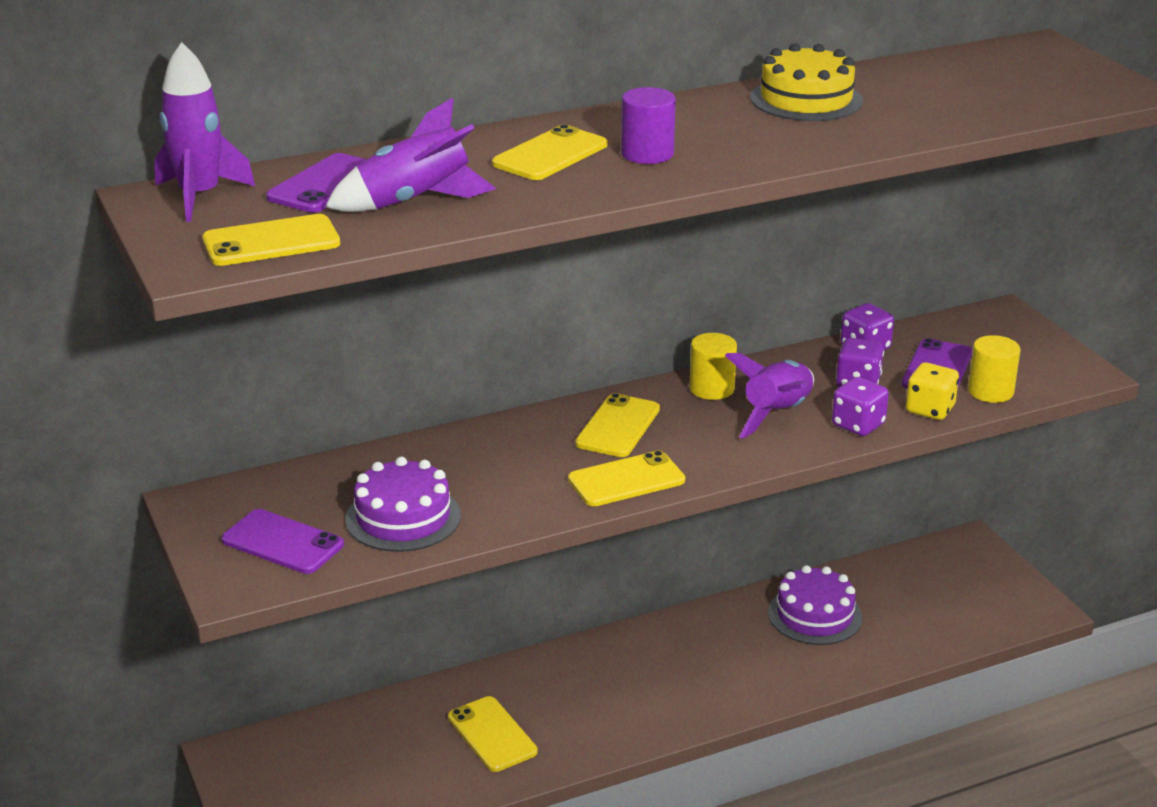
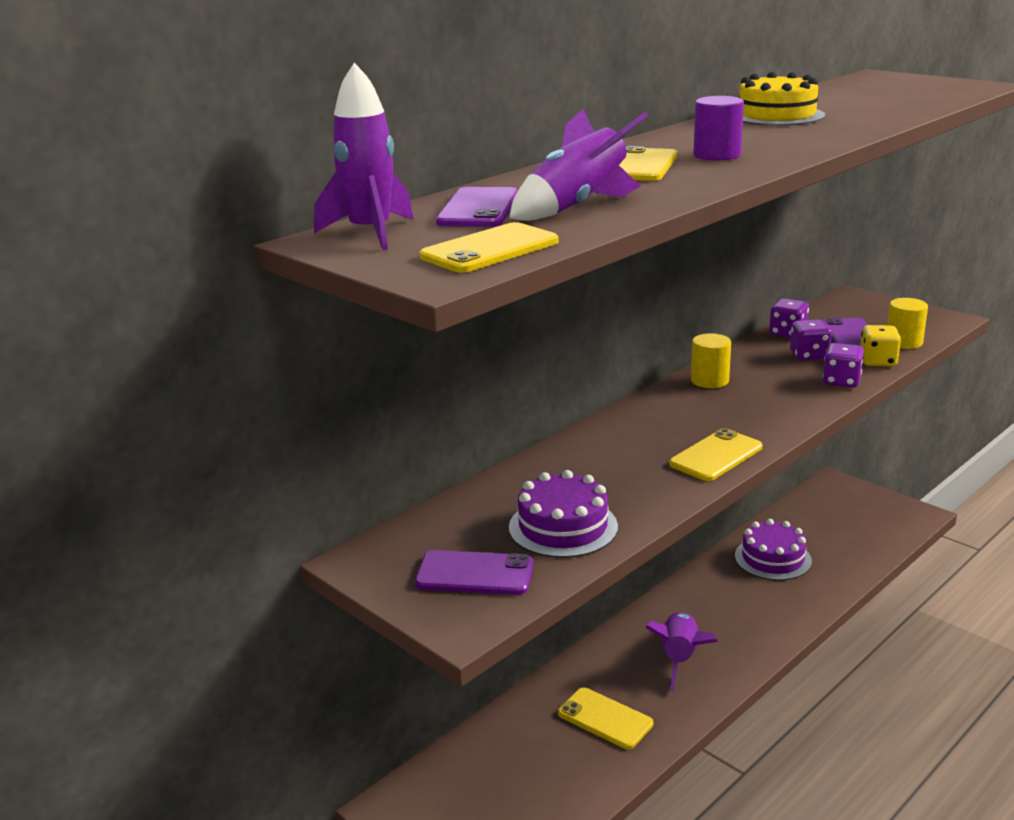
camera: 20 degrees left, 5 degrees down
yellow phone [575,393,660,457] -> none
purple rocket [724,353,814,439] -> purple rocket moved to [645,612,718,692]

